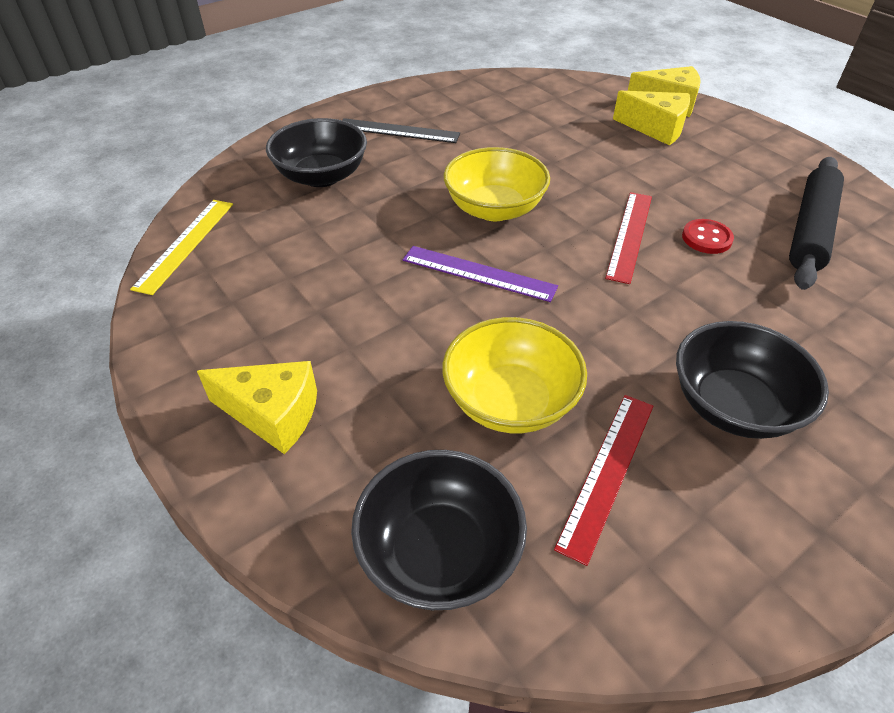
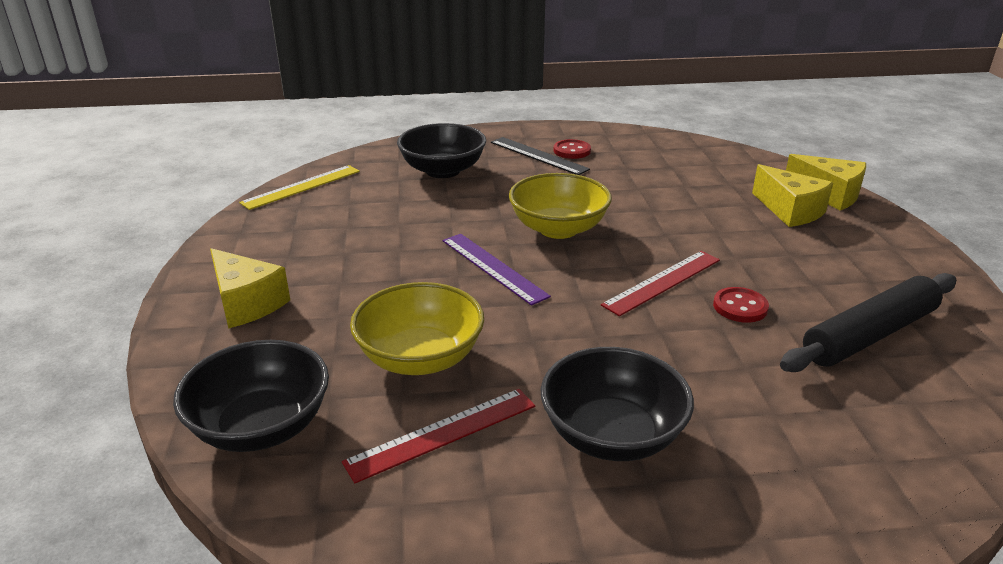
camera: 30 degrees right, 15 degrees down
none -> red button [554,139,591,159]

